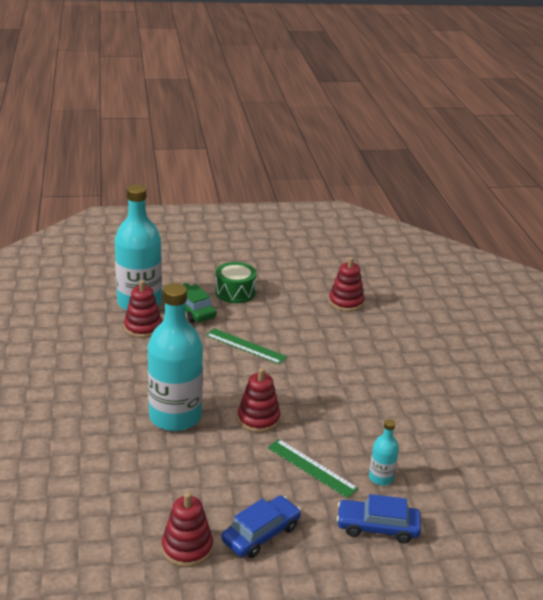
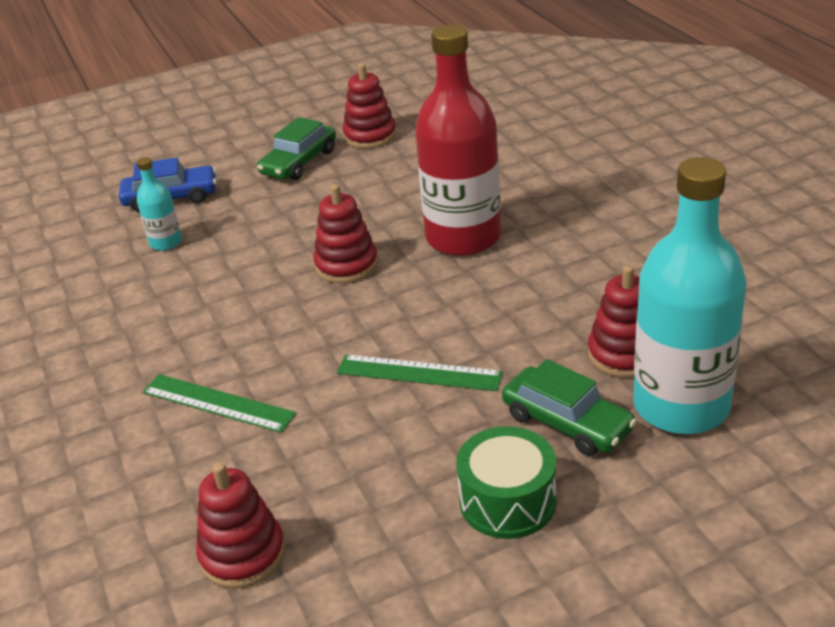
camera: 170 degrees right, 5 degrees up
turquoise bottle [148,283,203,431] -> red bottle [415,24,501,256]
blue car [222,496,301,558] -> green car [257,117,336,180]
green ruler [268,439,359,498] -> green ruler moved to [142,374,296,433]

